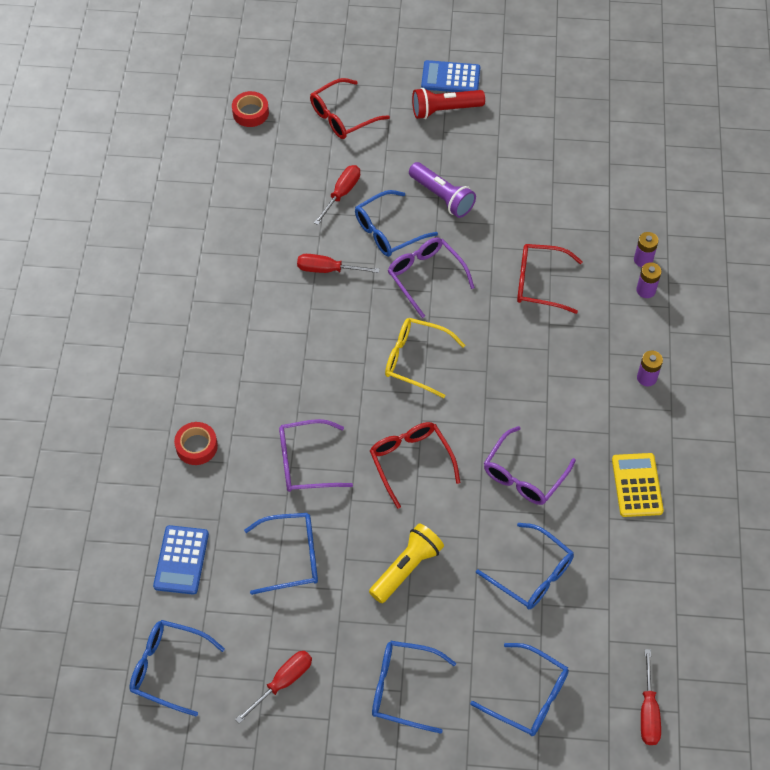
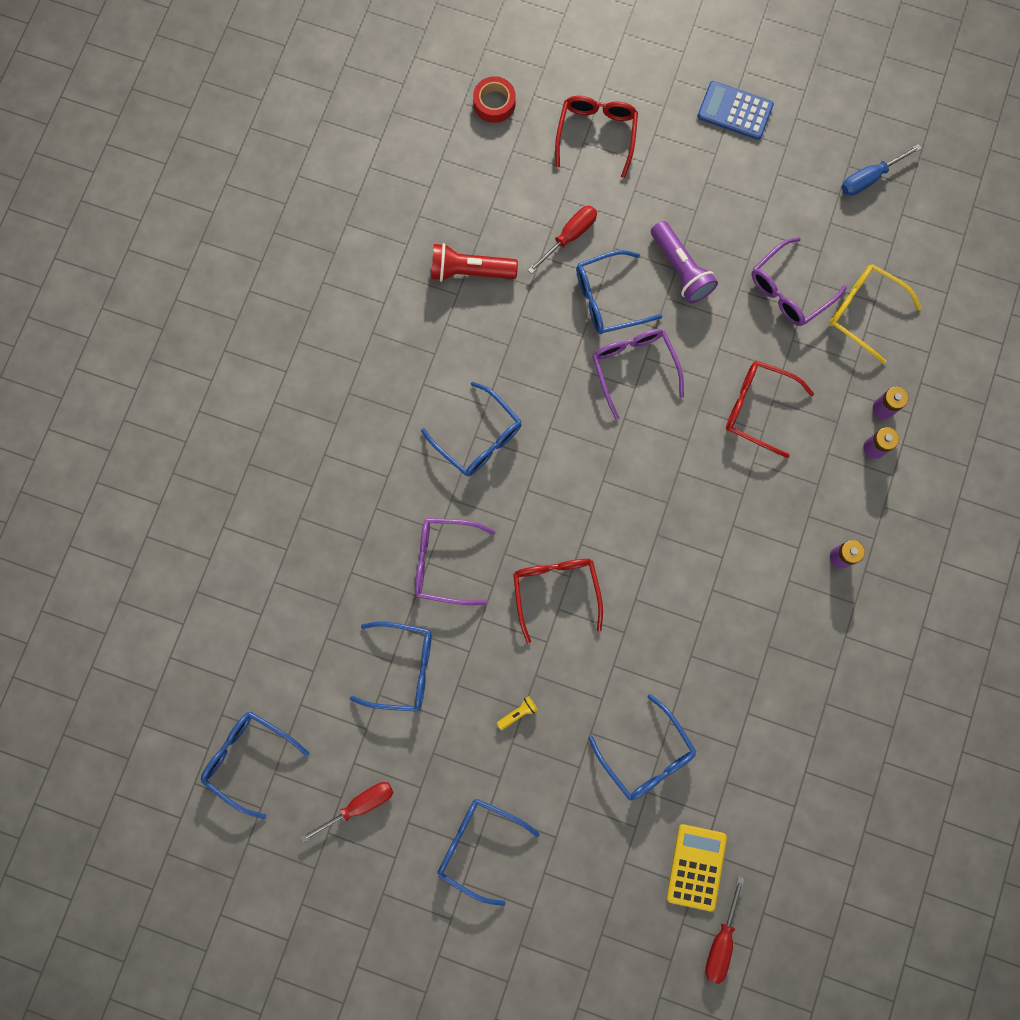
camera: 15 degrees right, 20 degrees up
blue calculator [153,525,209,595] -> none
red tape [174,422,218,465] -> none
red screwdriver [297,254,380,273] -> none
red glasses [310,78,390,139] -> red glasses turned 120 degrees clockwise [555,96,638,178]
yellow flashlight [369,523,444,603] -> yellow flashlight [497,696,538,730], size x0.46
yellow glasses [385,318,465,398] -> yellow glasses moved to [830,264,922,364]
red flashlight [412,88,485,119] -> red flashlight moved to [431,243,518,282]
blue glasses [470,643,569,736] -> blue glasses moved to [421,382,521,476]
purple glasses [484,426,576,505] -> purple glasses moved to [752,237,847,326]
yellow calculator [612,453,664,517] -> yellow calculator moved to [667,824,727,911]
none -> blue screwdriver [842,144,922,196]

